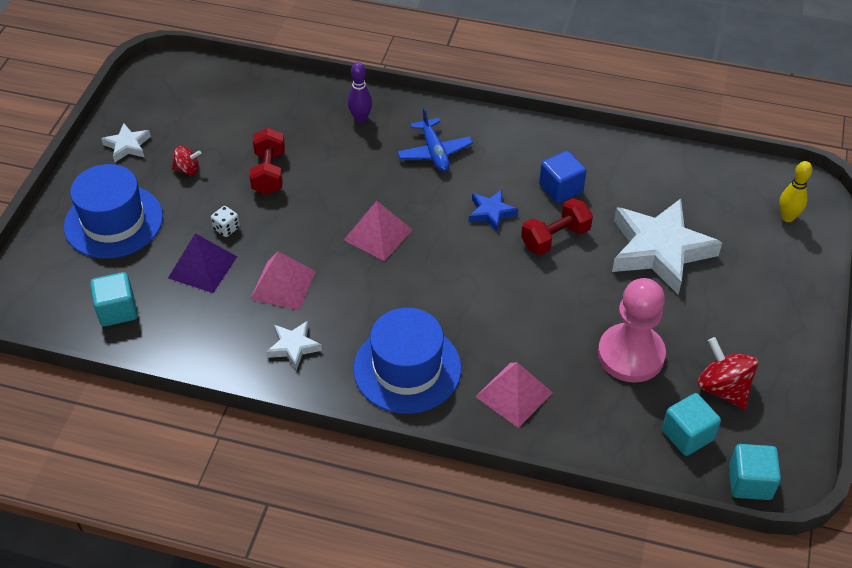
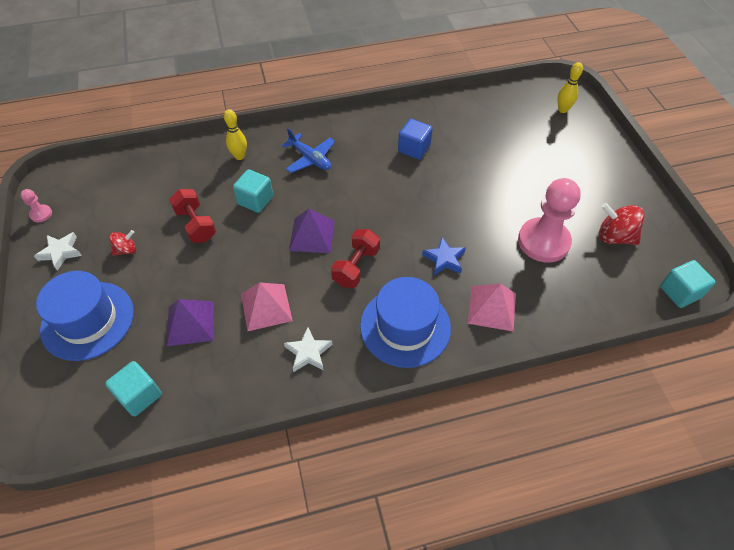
camera: 30 degrees left, 5 degrees up
white dice [211,206,240,237] -> none
pink pyramid [344,201,412,261] -> purple pyramid [289,209,335,253]
purple bowling pin [348,62,372,123] -> yellow bowling pin [224,109,247,160]
blue star [469,190,518,232] -> blue star moved to [422,237,466,275]
red dumbbell [521,198,593,255] -> red dumbbell moved to [331,229,380,288]
white star [612,199,722,294] -> none
turquoise cube [662,393,721,456] -> turquoise cube moved to [233,169,273,213]
none -> pink pawn [21,189,52,222]

